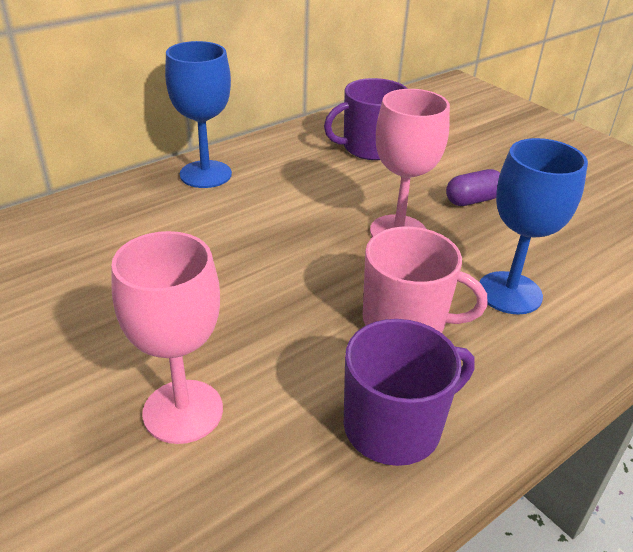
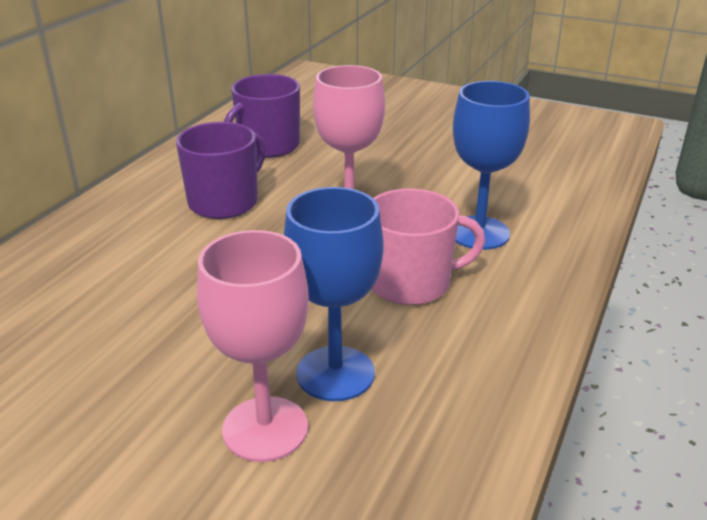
camera: 25 degrees left, 5 degrees down
blue goblet [165,41,232,188] -> blue goblet moved to [284,187,384,401]
purple mug [344,319,475,466] -> purple mug moved to [176,122,266,219]
purple capsule [446,169,500,206] -> none

